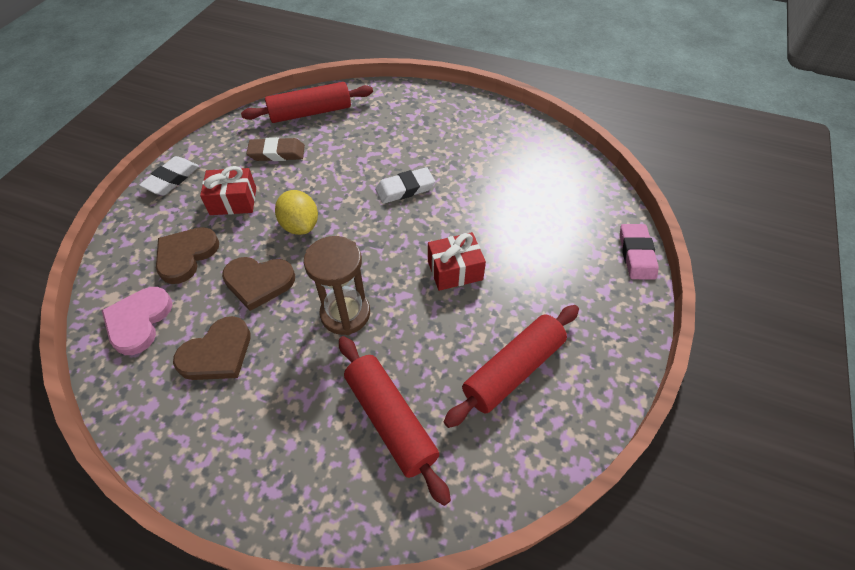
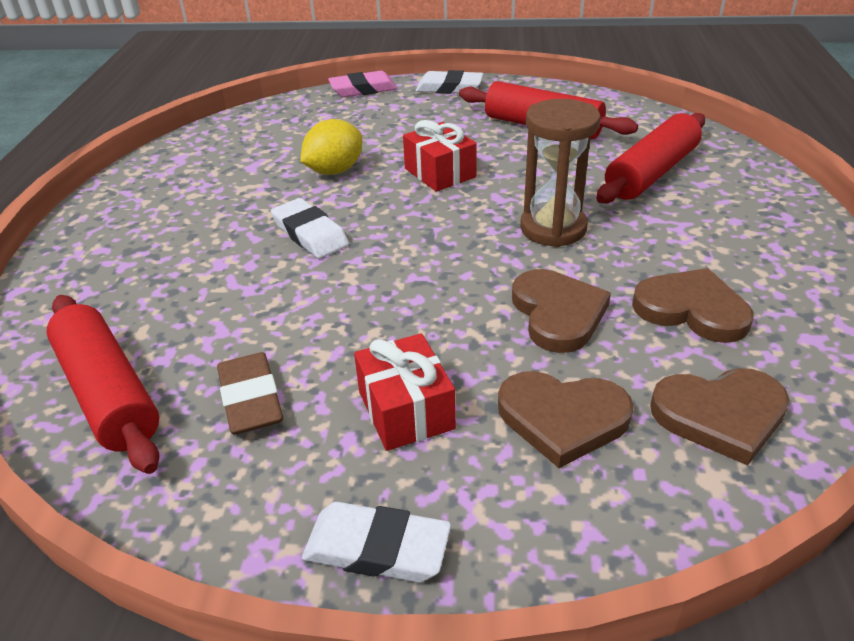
camera: 105 degrees left, 15 degrees down
pink heart [101,287,173,355] -> brown heart [650,368,789,466]
yellow lemon [275,190,318,235] -> yellow lemon moved to [300,119,362,175]
none -> white eraser [415,70,483,94]

